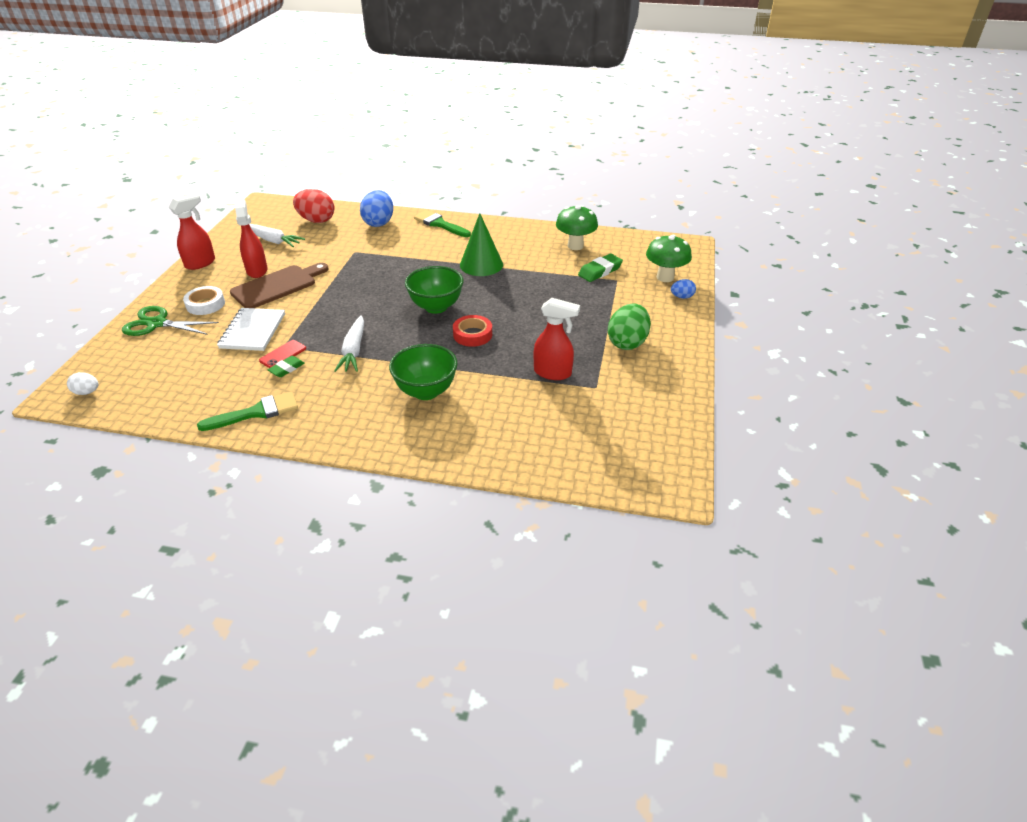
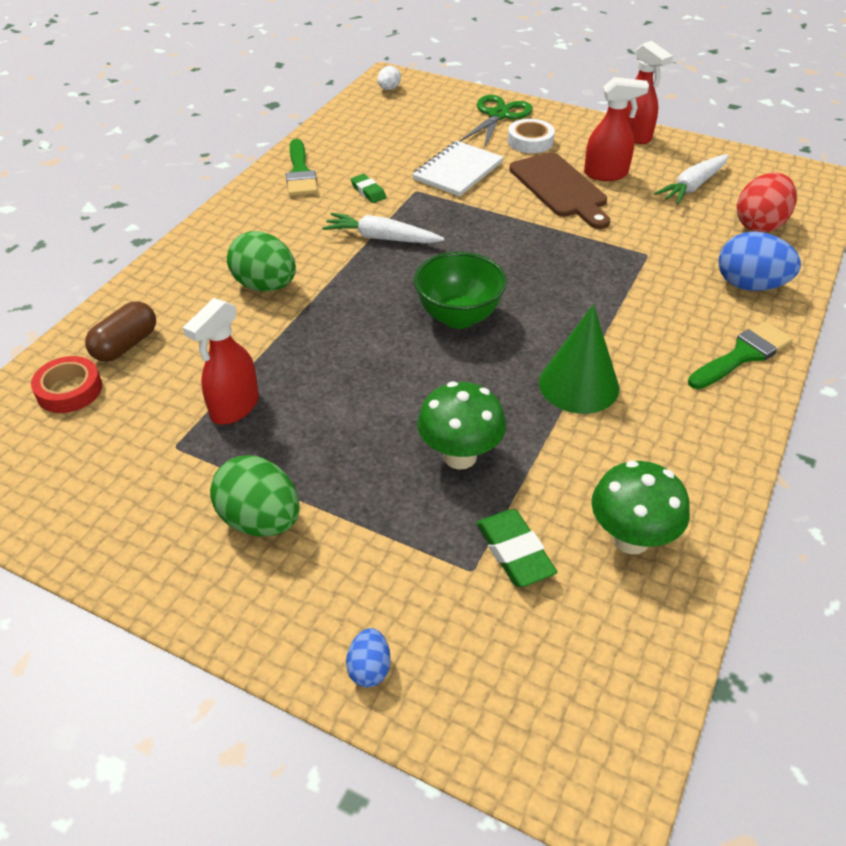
camera: 105 degrees right, 5 degrees up
white notebook [217,308,285,351] -> white notebook turned 75 degrees counterclockwise [412,141,503,197]
red phone [259,340,306,368] -> none
green bowl [389,344,458,400] -> green egg [227,231,296,292]
red tape [453,315,492,347] -> red tape moved to [31,356,102,413]
green mushroom [646,235,692,282] -> green mushroom moved to [417,381,506,470]
none -> brown capsule [85,301,156,362]

